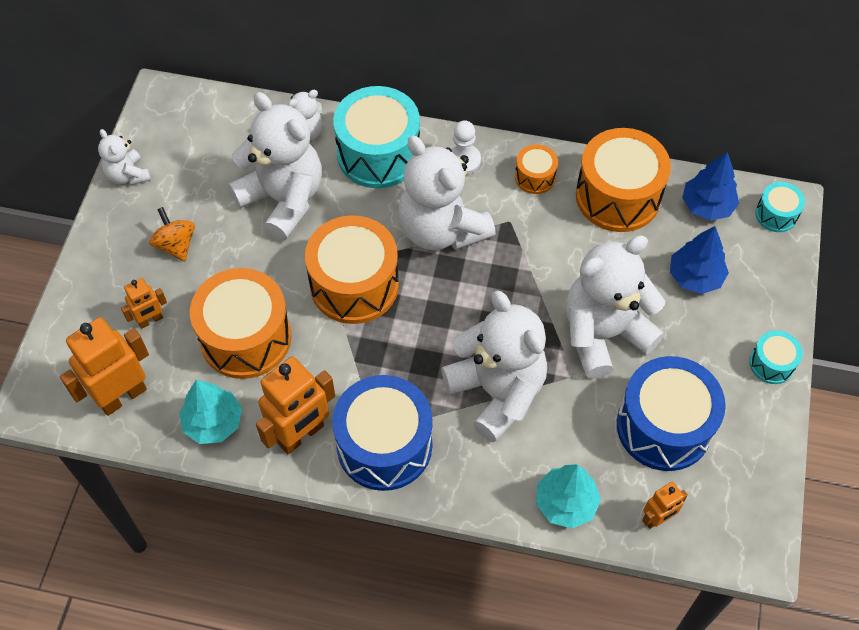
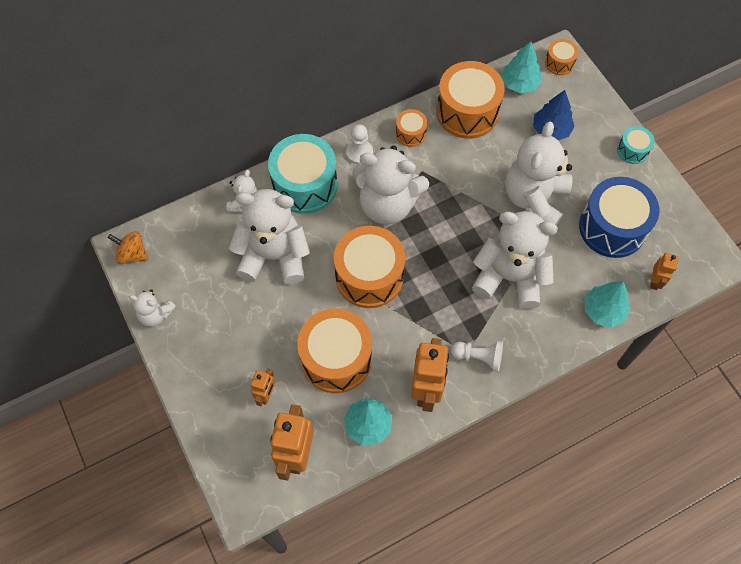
camera: 40 degrees left, 5 degrees up
orange spinning top [149,207,195,262] -> orange spinning top moved to [108,231,148,264]
blue drum [332,375,433,491] -> white pawn [451,341,503,372]
blue tree [682,152,739,221] -> turquoise tree [501,41,542,93]
turquoise drum [755,182,805,232] -> orange drum [545,39,579,75]

